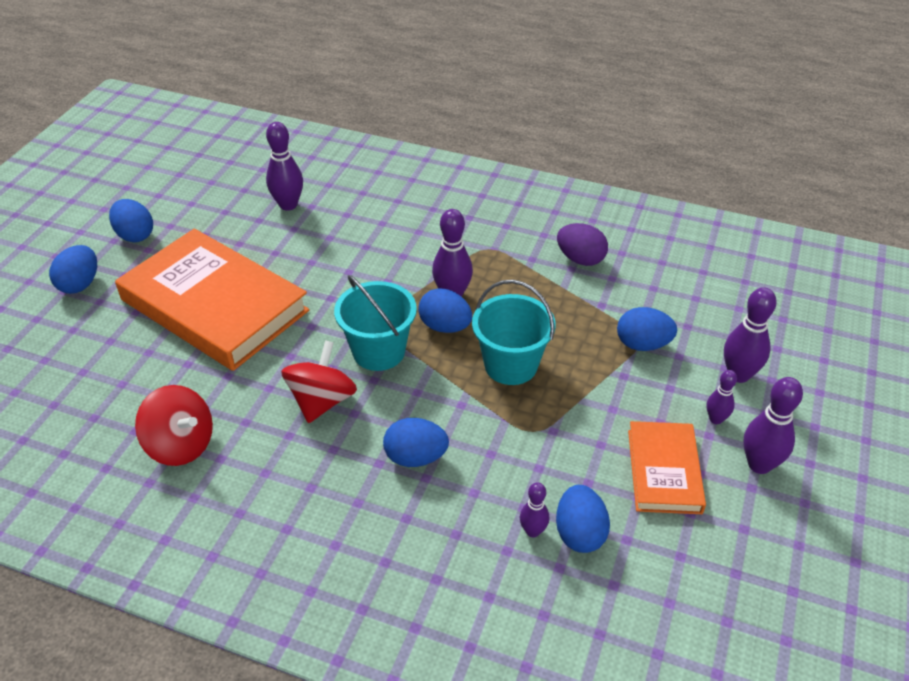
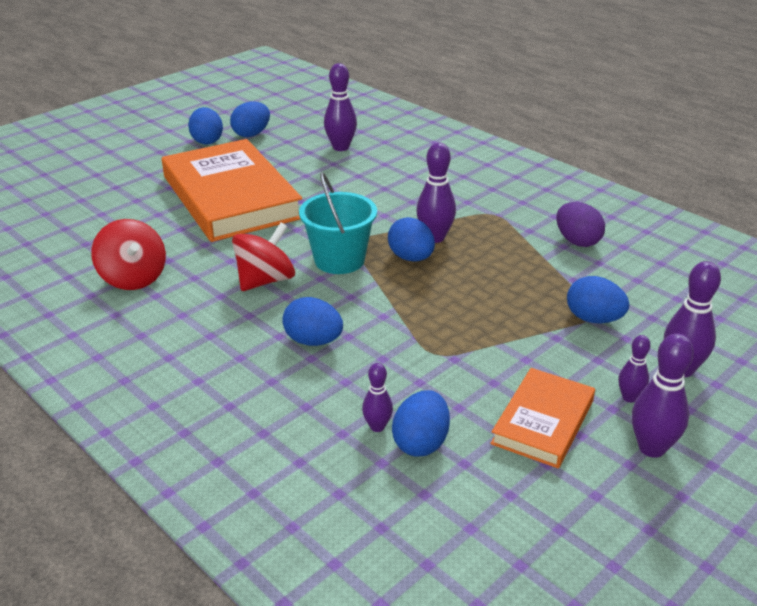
camera: 25 degrees right, 10 degrees down
blue egg [49,245,97,294] -> blue egg moved to [230,101,270,137]
turquoise bucket [472,280,556,385] -> none

